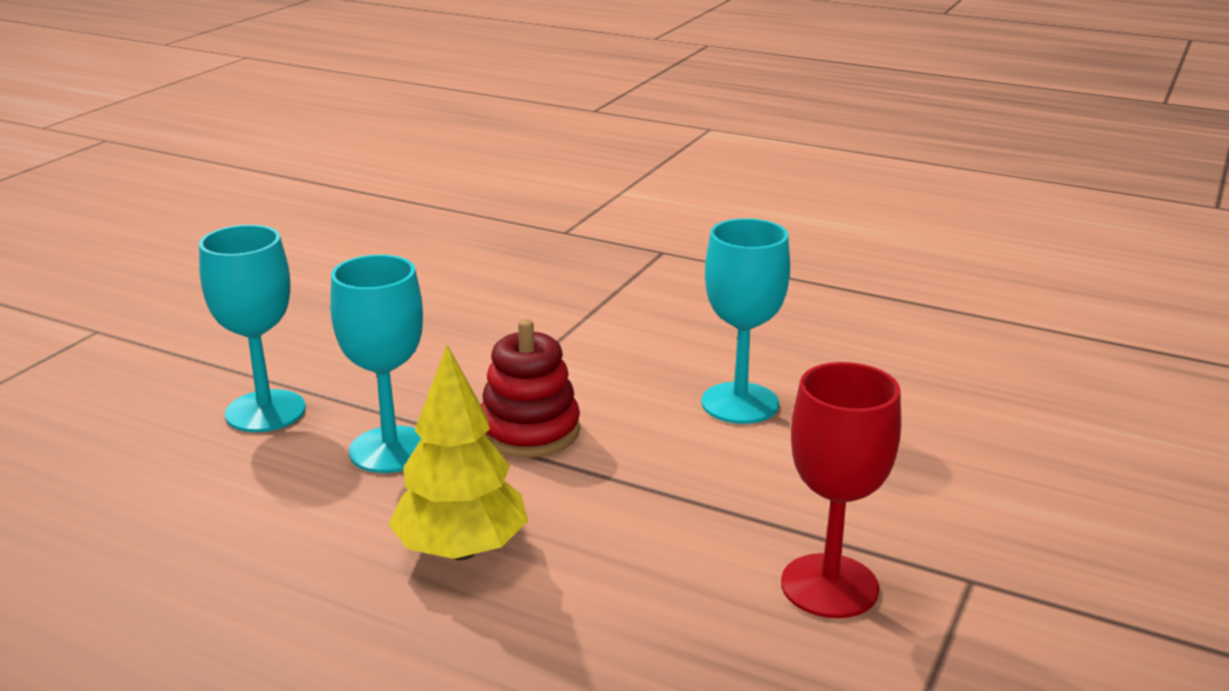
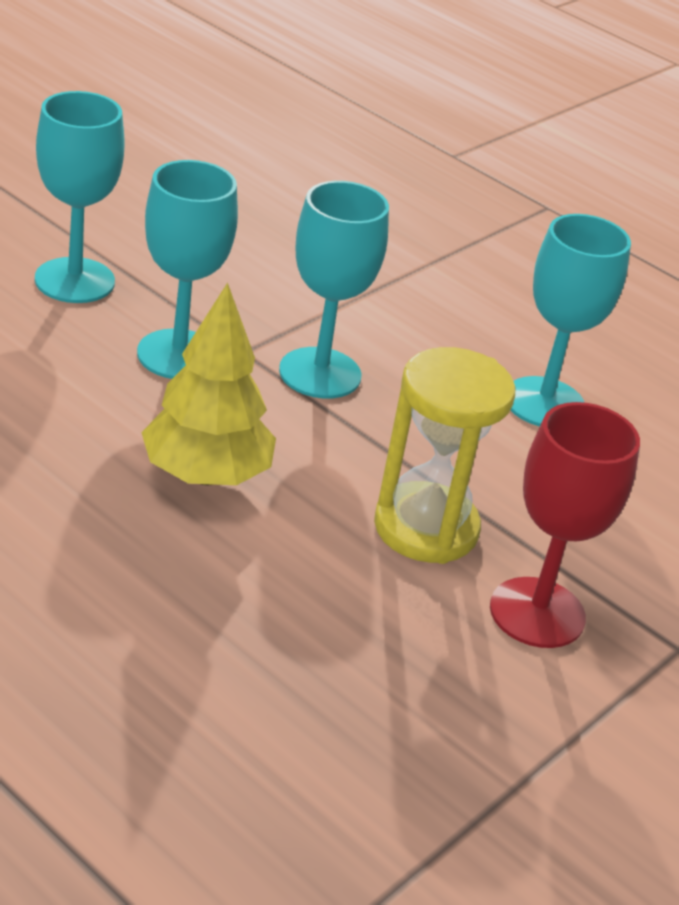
camera: 10 degrees right, 10 degrees up
red stacking toy [481,319,580,458] -> turquoise goblet [279,181,389,399]
none -> yellow hourglass [374,347,515,564]

